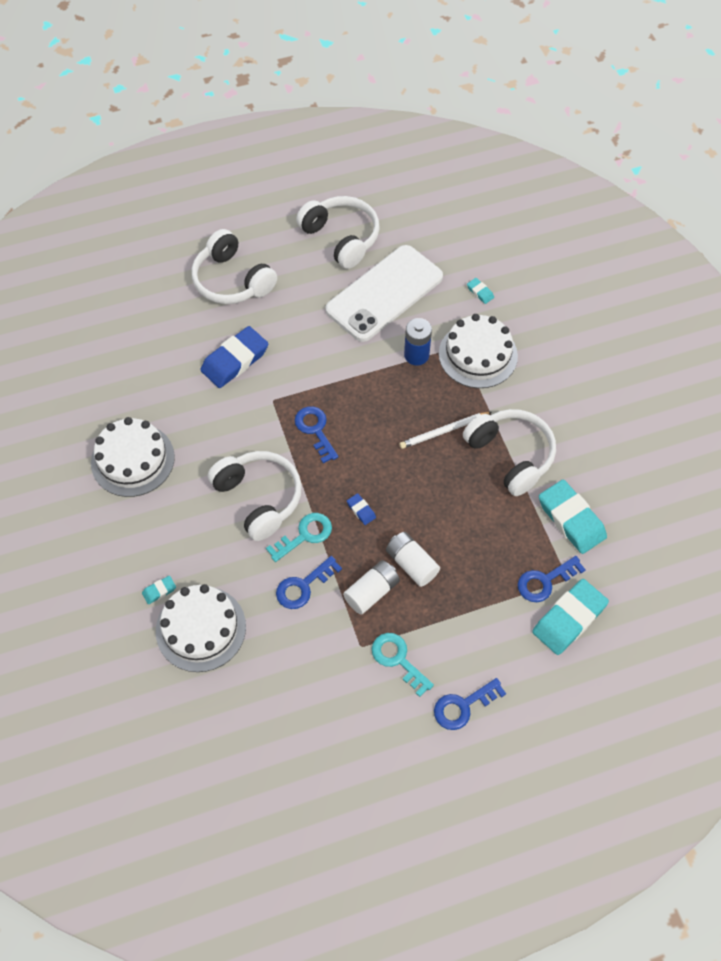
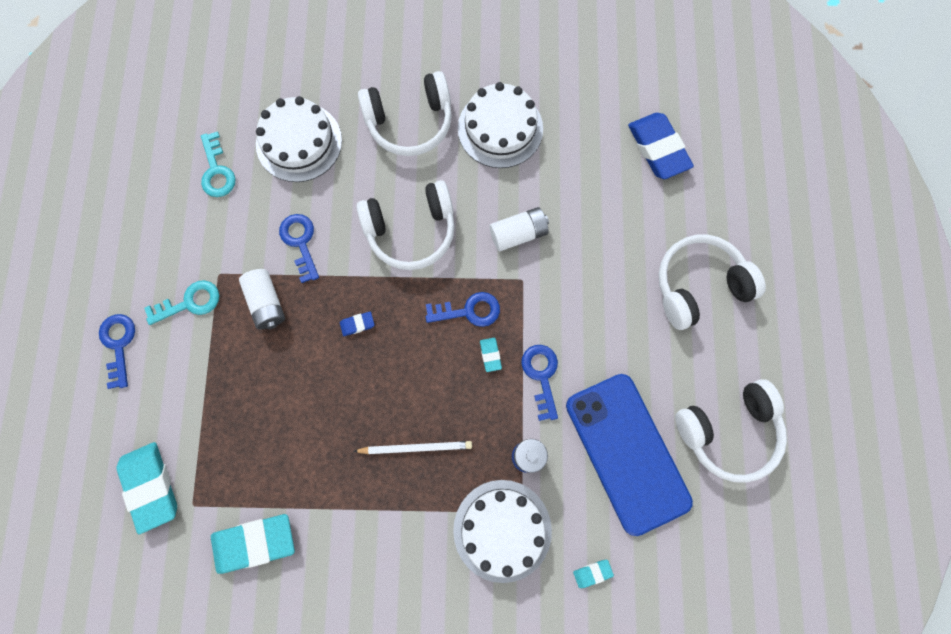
camera: 110 degrees right, 15 degrees up
turquoise eraser [142,576,176,604] -> turquoise eraser moved to [480,338,502,372]
blue eraser [200,326,268,388] -> blue eraser moved to [628,113,694,179]
turquoise key [266,513,332,562] -> turquoise key moved to [201,131,236,197]
white phone [325,245,443,342] -> blue phone [566,374,693,536]
white battery [386,532,440,587] -> white battery moved to [490,207,549,251]
white pencil [399,412,492,449] -> white pencil turned 90 degrees clockwise [353,441,472,454]
white headphones [463,409,556,496] -> white headphones moved to [358,71,452,156]
blue key [518,556,586,602] -> blue key moved to [521,345,558,421]

